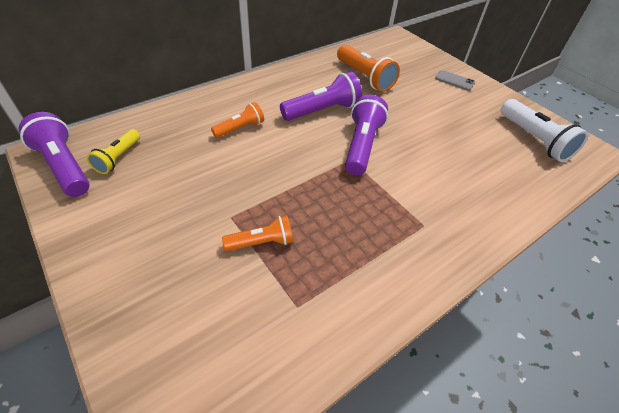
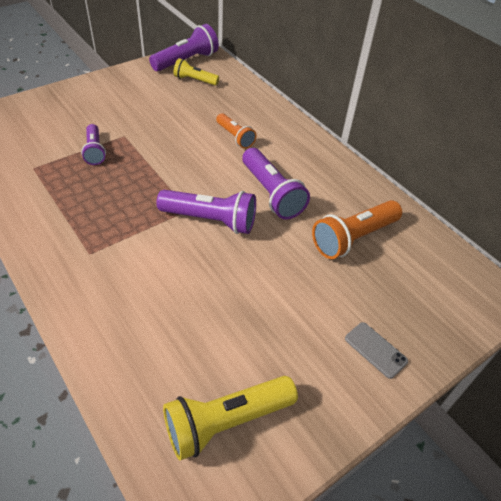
camera: 90 degrees right, 0 degrees up
orange flashlight [222,215,293,251] -> purple flashlight [81,124,106,165]
grey phone [435,70,475,91] -> grey phone turned 75 degrees counterclockwise [345,322,408,379]
white flashlight [501,99,589,162] -> yellow flashlight [163,376,298,461]

